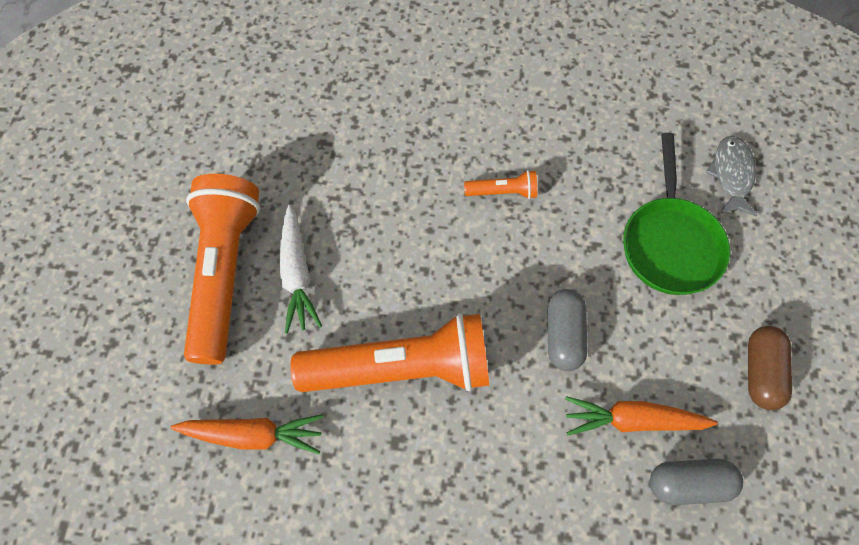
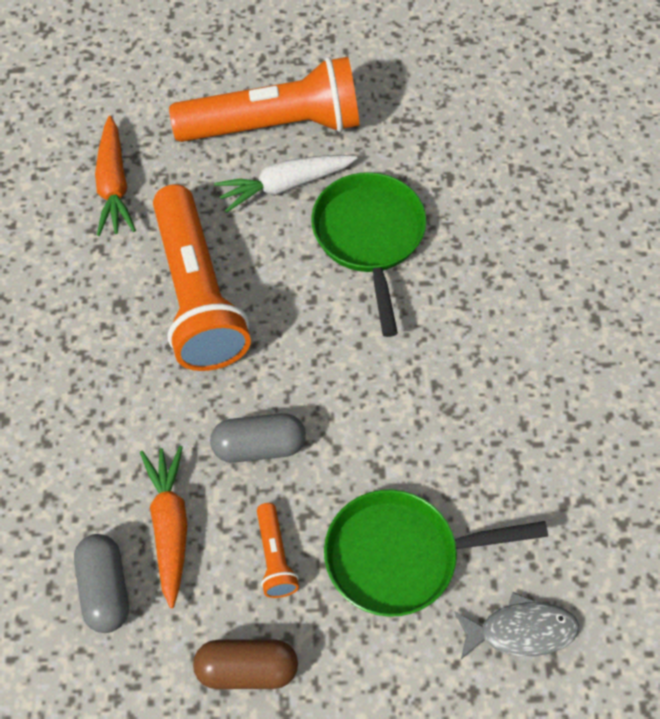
camera: 80 degrees right, 5 degrees down
orange flashlight [464,170,537,199] -> orange flashlight moved to [257,503,299,598]
none -> green pan [311,172,427,337]

